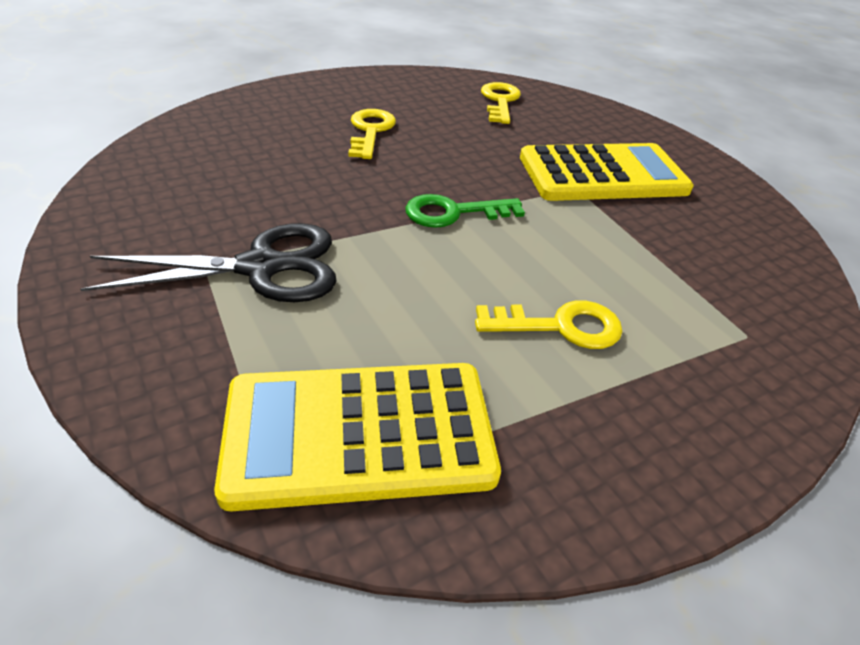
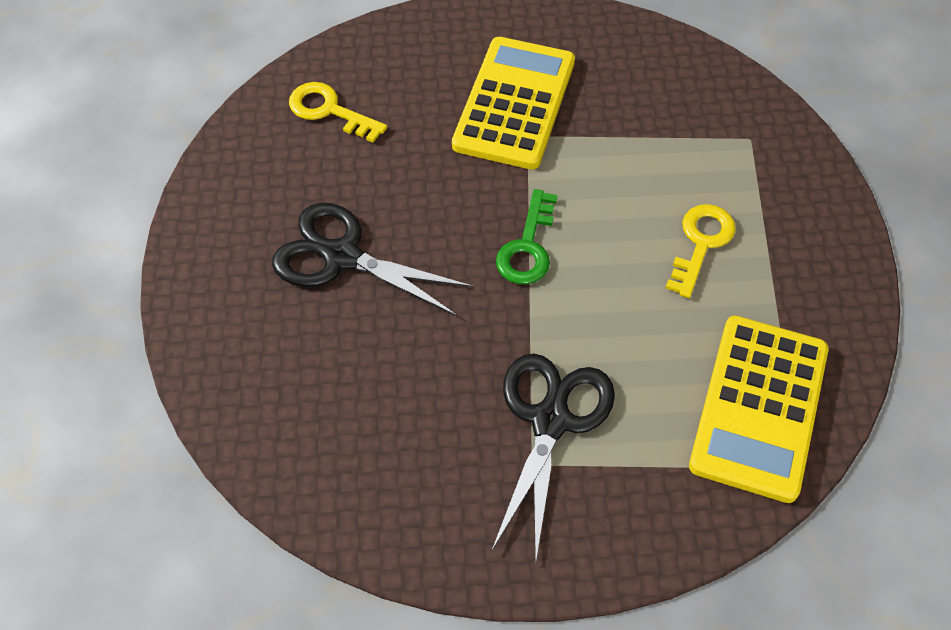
camera: 60 degrees left, 15 degrees up
yellow key [348,109,396,159] -> black scissors [272,203,474,317]

